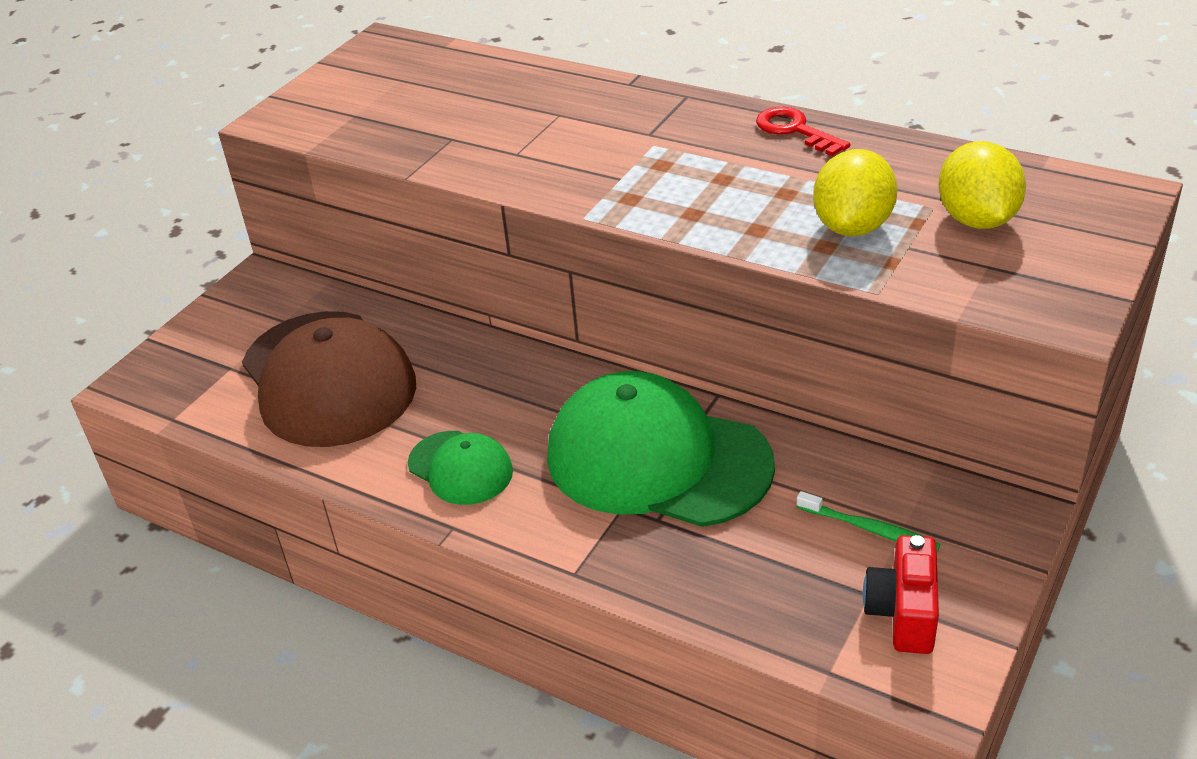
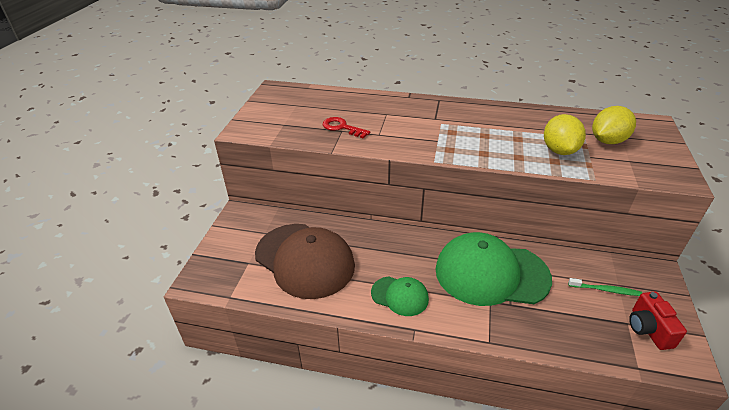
camera: 20 degrees left, 0 degrees up
red key [756,107,850,156] -> red key moved to [323,117,370,139]
yellow lemon [938,141,1026,229] -> yellow lemon turned 75 degrees clockwise [592,106,636,144]

